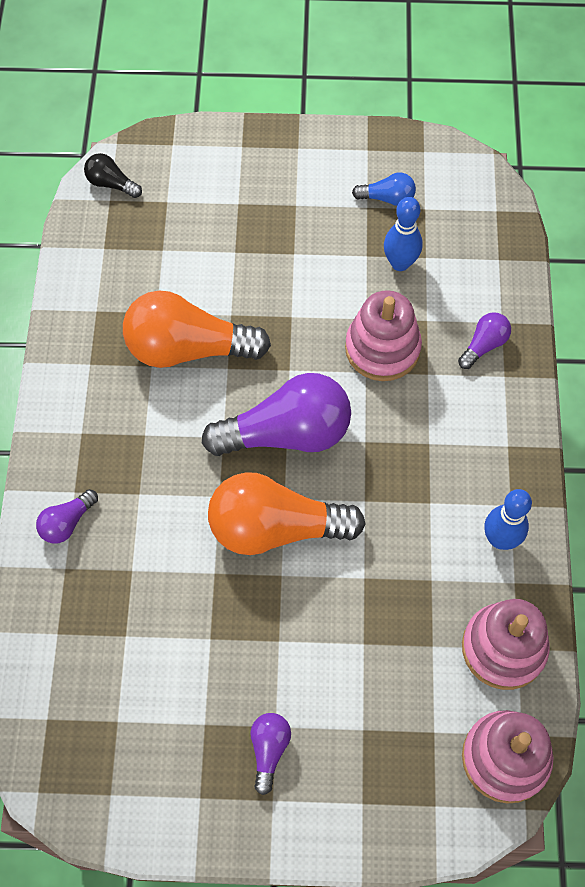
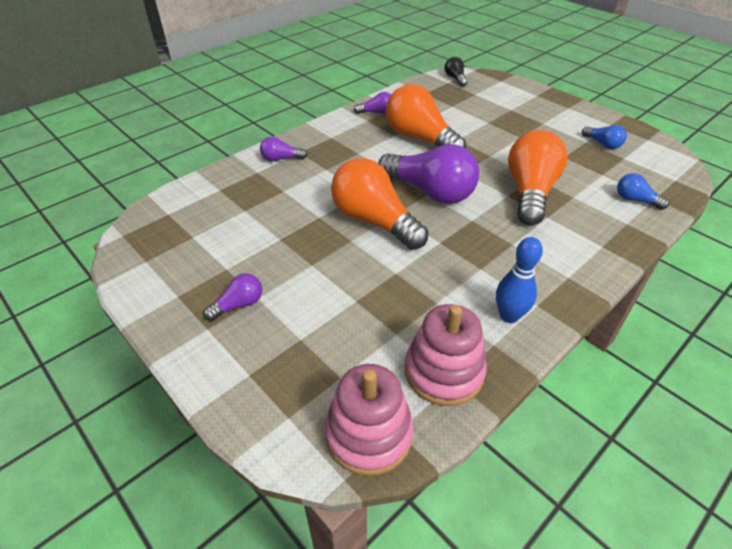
camera: 45 degrees right, 20 degrees down
pink stacking toy [345,290,422,381] -> orange light bulb [508,130,567,225]
blue bowling pin [384,197,423,271] -> none
purple light bulb [458,312,511,369] -> purple light bulb moved to [354,92,391,114]
none -> blue light bulb [617,173,669,210]

